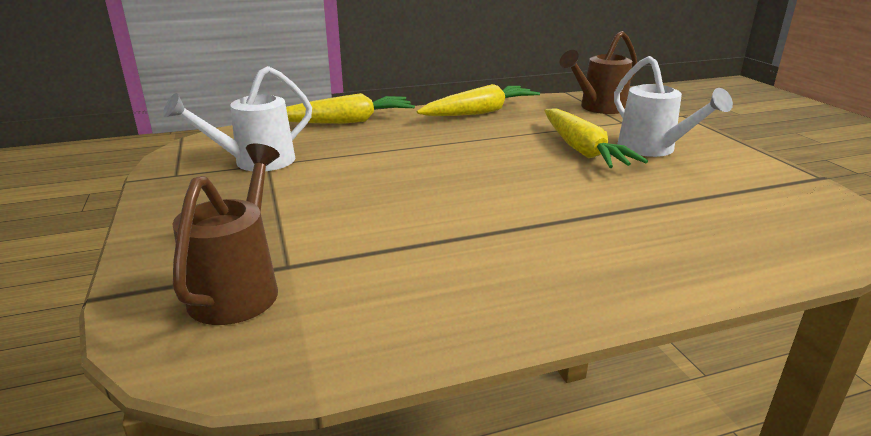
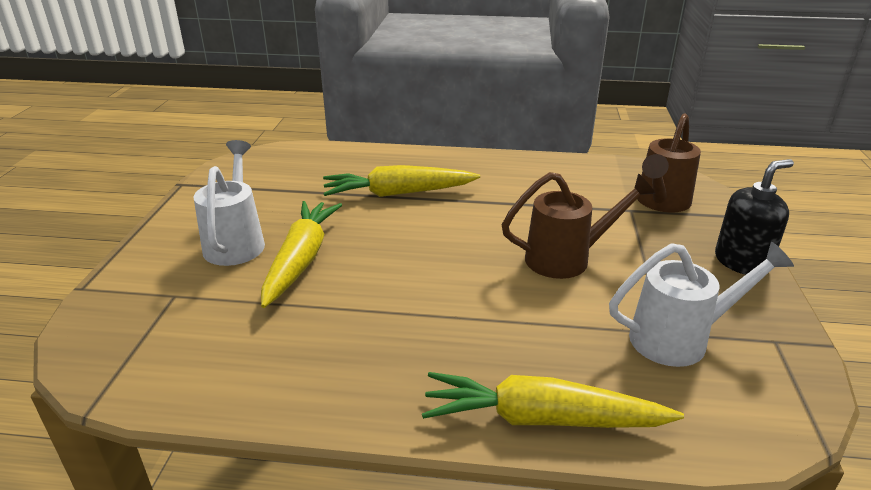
camera: 155 degrees left, 5 degrees up
yellow carrot [417,84,540,116] -> yellow carrot moved to [323,165,480,197]
brown watering can [560,31,637,114] -> brown watering can moved to [502,172,656,279]
none -> black soap dispenser [715,159,794,275]

